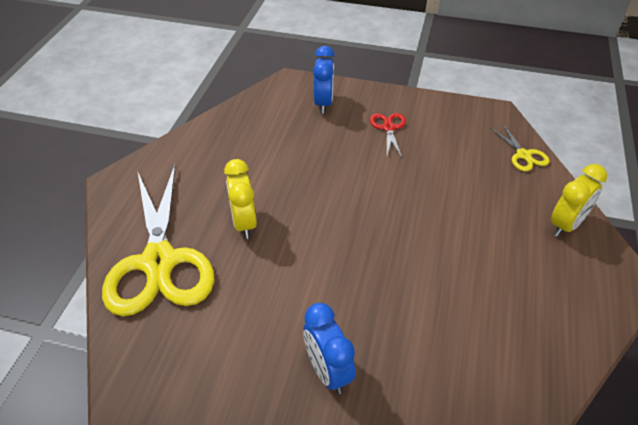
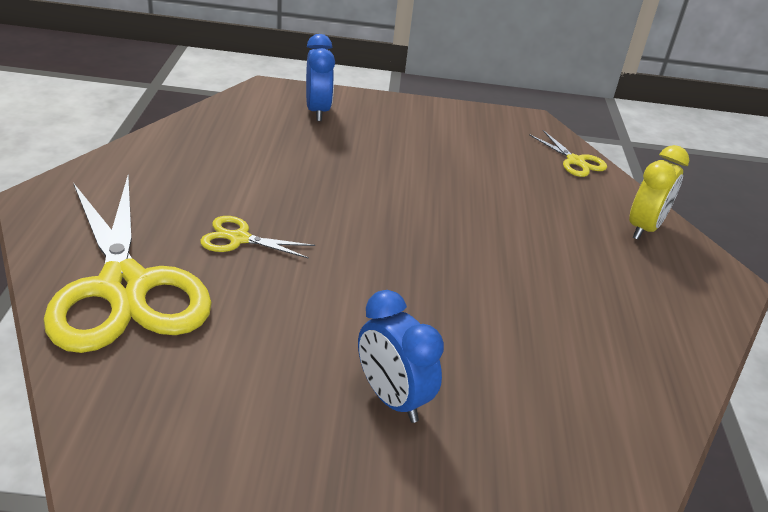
camera: 15 degrees left, 10 degrees down
yellow clock [224,159,257,239] -> yellow scissors [200,216,315,259]
red scissors [370,113,406,158] -> none

